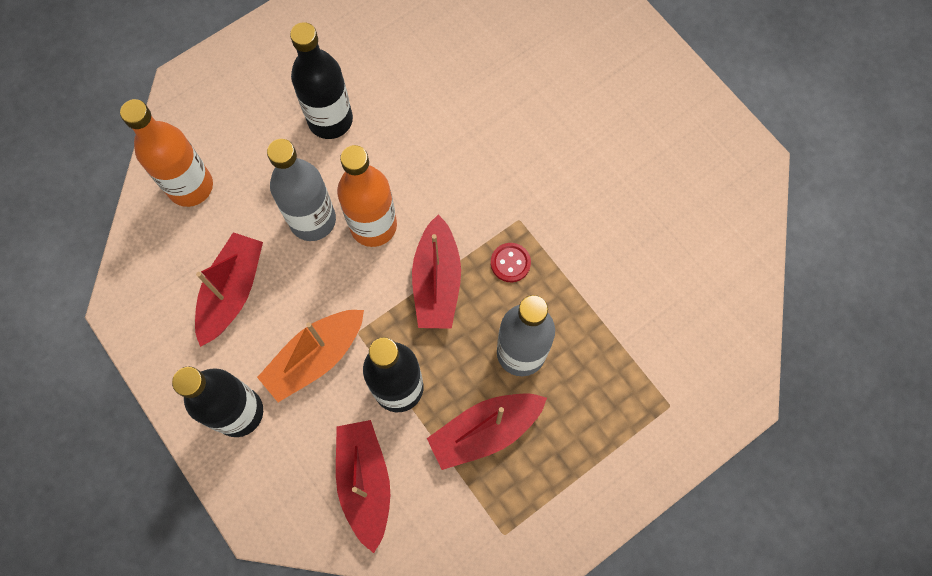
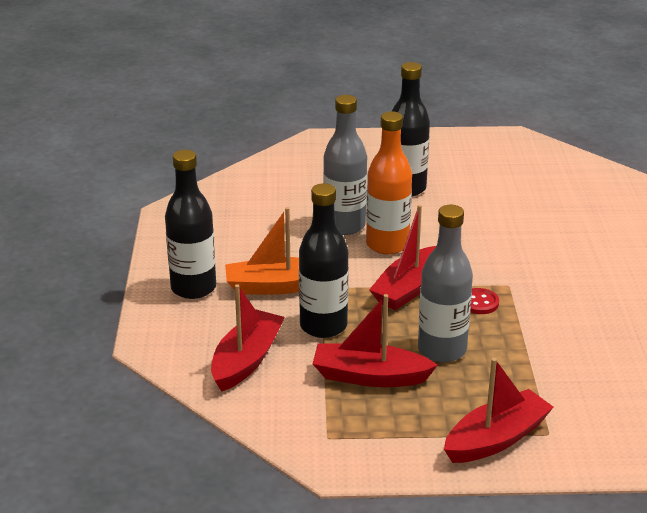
camera: 35 degrees right, 40 degrees down
orange bottle [120,99,213,207] -> none
red boat [195,232,263,347] -> red boat moved to [444,358,554,463]

